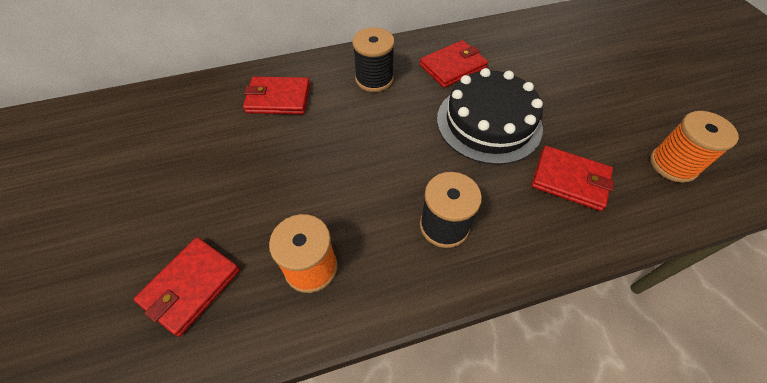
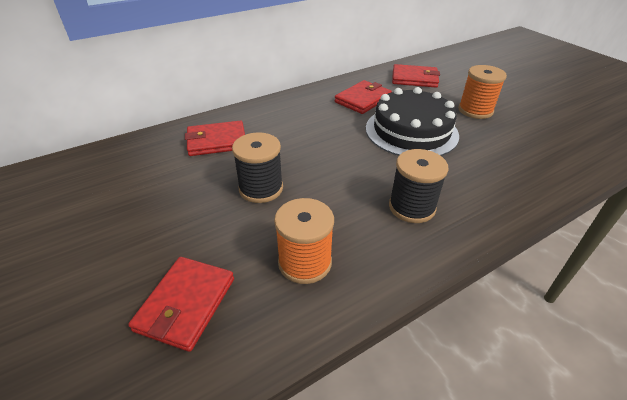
camera: 15 degrees left, 15 degrees down
black spool [352,27,395,92] -> black spool moved to [232,132,283,203]
red wallet [532,146,614,211] -> red wallet moved to [392,64,440,88]
orange spool [650,111,739,183] -> orange spool moved to [458,65,507,119]

